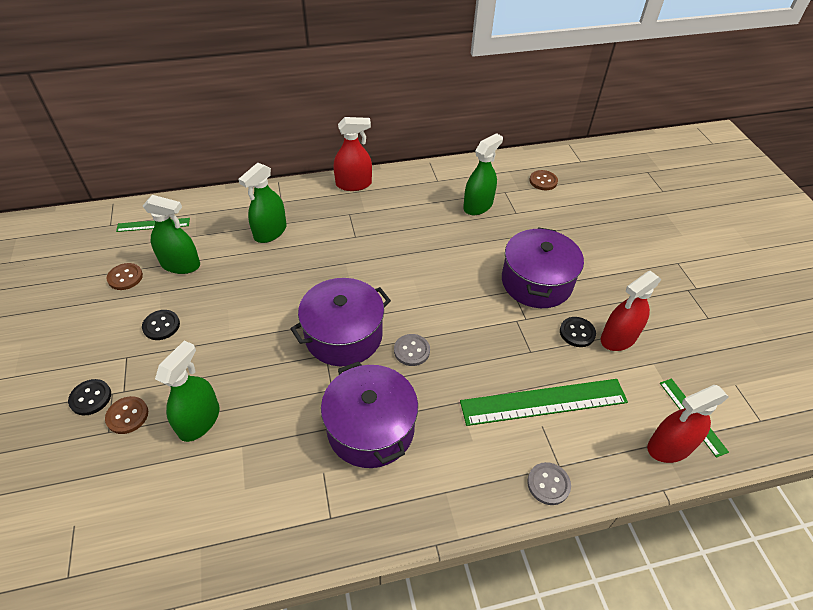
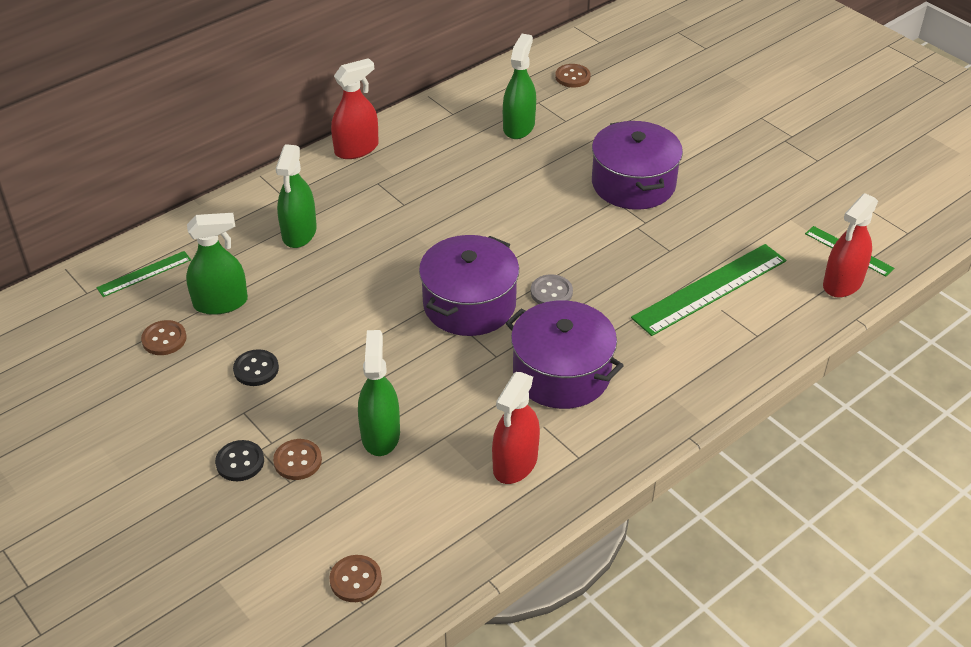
camera: 25 degrees left, 5 degrees down
grey button [527,462,571,505] -> none
black button [560,317,596,347] -> none
red spray bottle [601,271,662,351] -> red spray bottle moved to [492,372,540,484]
none -> brown button [329,555,382,602]

